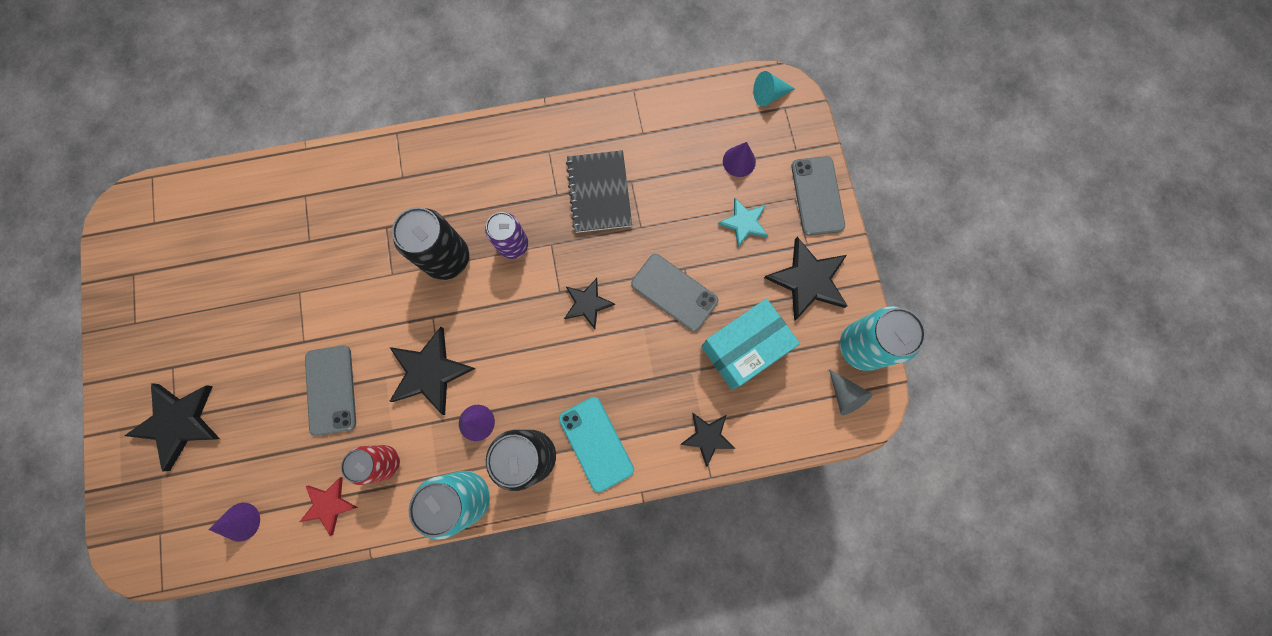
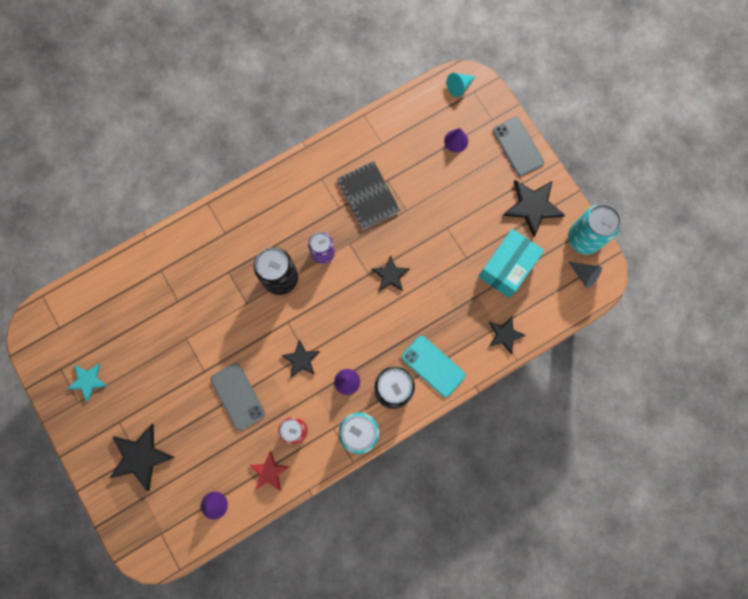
camera: 20 degrees left, 0 degrees up
black star [389,327,476,415] -> black star [281,340,320,378], size x0.61
grey phone [631,254,718,331] -> none
turquoise star [718,198,768,247] -> turquoise star moved to [67,363,107,402]

